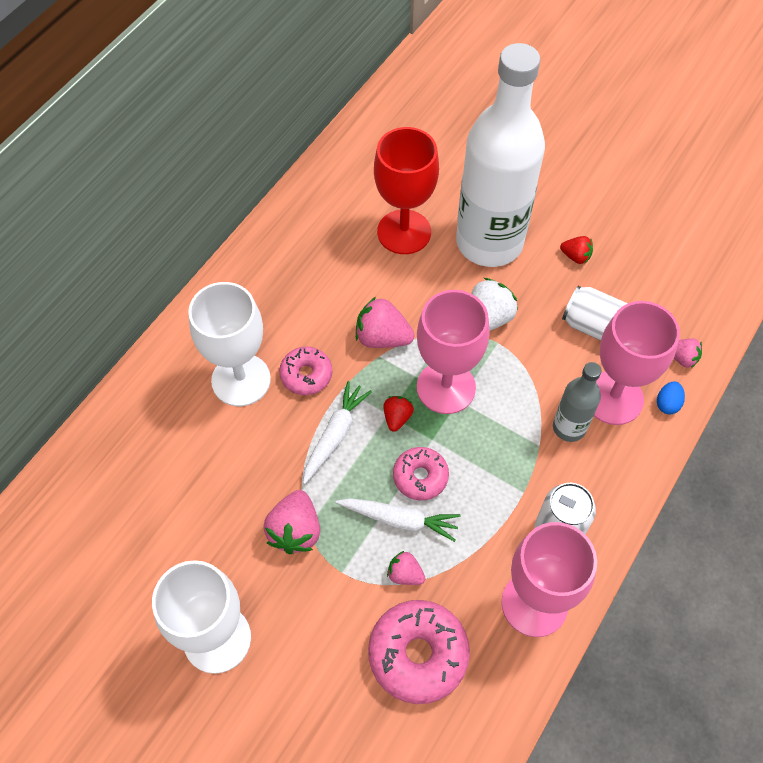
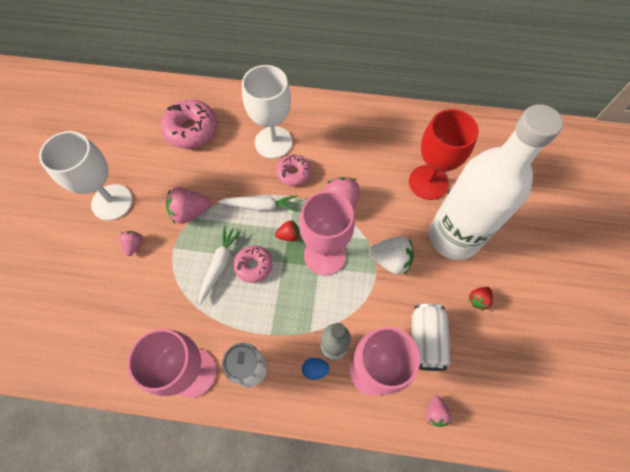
camera: 65 degrees right, 5 degrees up
white carrot [336,498,461,542] -> white carrot turned 150 degrees counterclockwise [199,226,242,305]
pink donut [368,600,470,704] -> pink donut moved to [161,100,217,149]
pink strawberry [387,551,426,585] -> pink strawberry moved to [119,231,142,256]
red strawberry [560,236,593,264] -> red strawberry turned 45 degrees clockwise [468,287,493,311]
blue egg [657,382,685,414] -> blue egg moved to [302,358,330,380]

